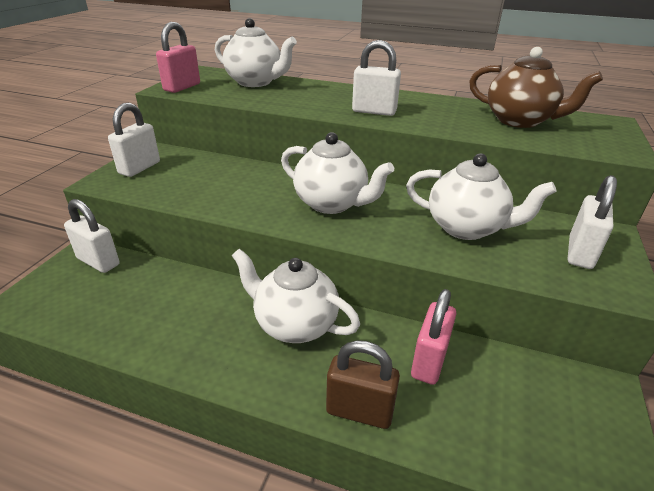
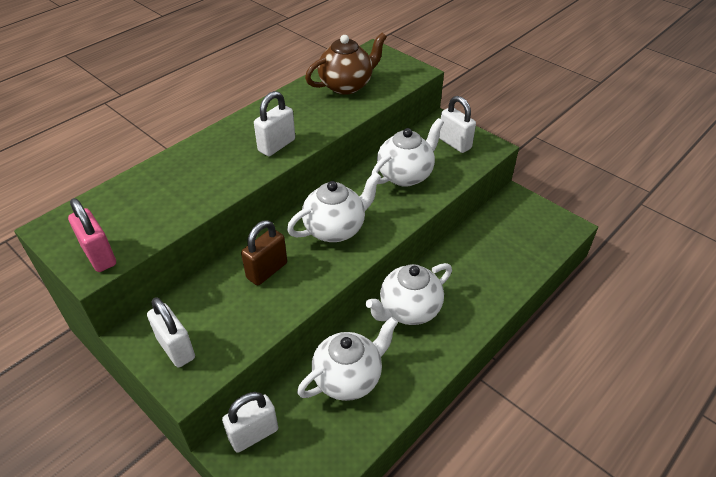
camera: 65 degrees left, 10 degrees up
white teapot [215,18,297,87] -> white teapot moved to [297,317,398,401]
brown padlock [326,340,400,429] -> brown padlock moved to [241,220,287,286]
pink padlock [411,289,456,385] -> none

